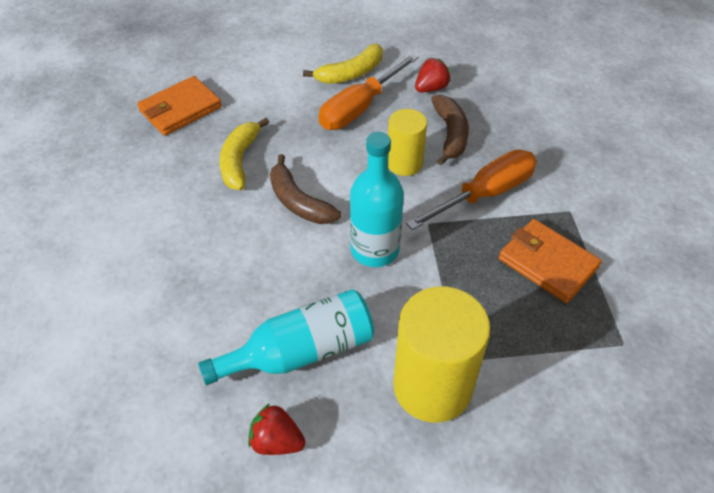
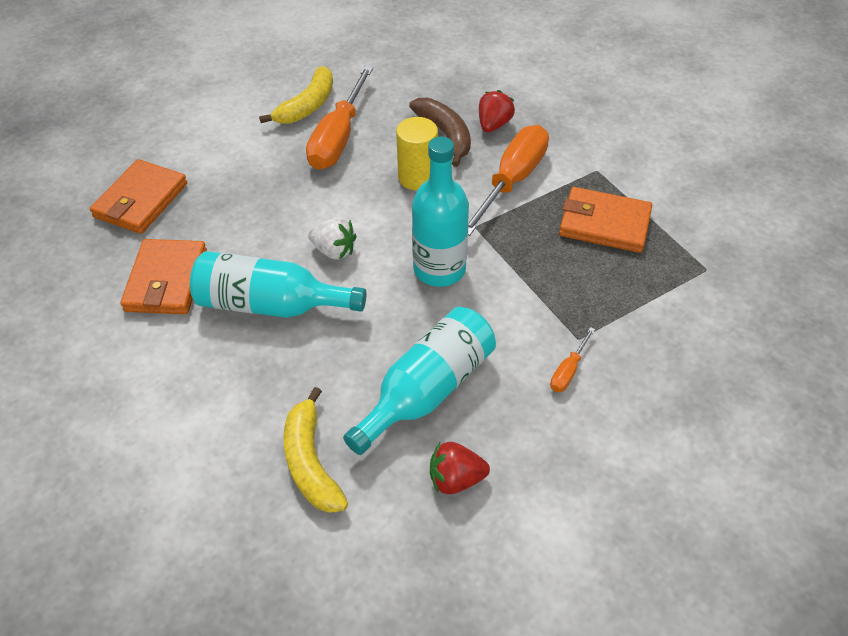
camera: 25 degrees left, 0 degrees up
yellow banana [220,118,269,190] -> yellow banana moved to [283,387,348,513]
brown banana [270,154,341,224] -> white strawberry [308,217,357,260]
yellow cylinder [394,286,490,423] -> orange screwdriver [550,327,595,392]
red strawberry [415,58,451,92] -> red strawberry moved to [479,90,515,133]
none -> orange wallet [120,239,207,314]
none -> turquoise bottle [190,251,366,318]

